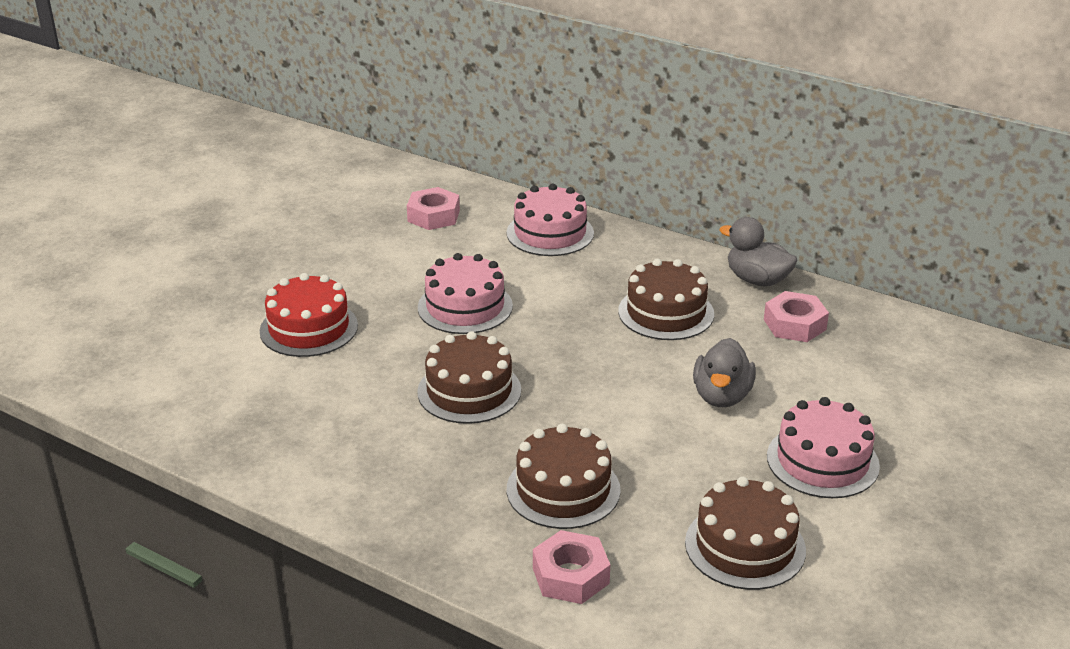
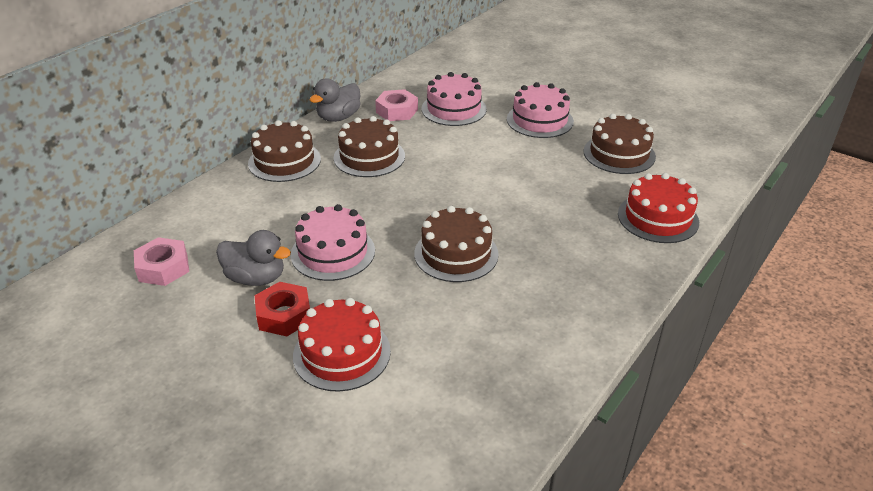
camera: 85 degrees left, 5 degrees up
pink cake [507,184,594,256] -> pink cake moved to [422,72,487,126]
brown cake [507,424,621,529] -> brown cake moved to [248,120,321,182]
pink nut [533,530,610,604] -> red cake [618,173,699,243]
grey duck [693,338,756,407] -> grey duck moved to [216,230,291,286]
none -> red nut [255,282,310,336]

